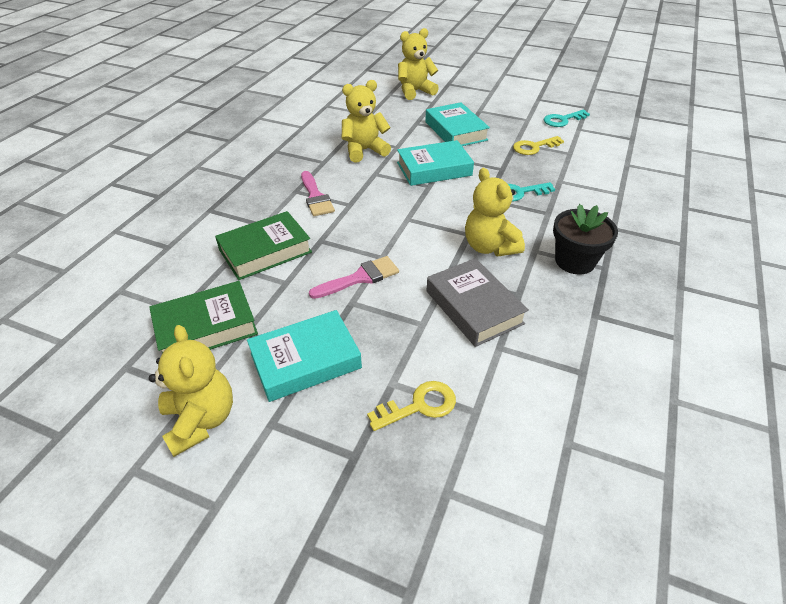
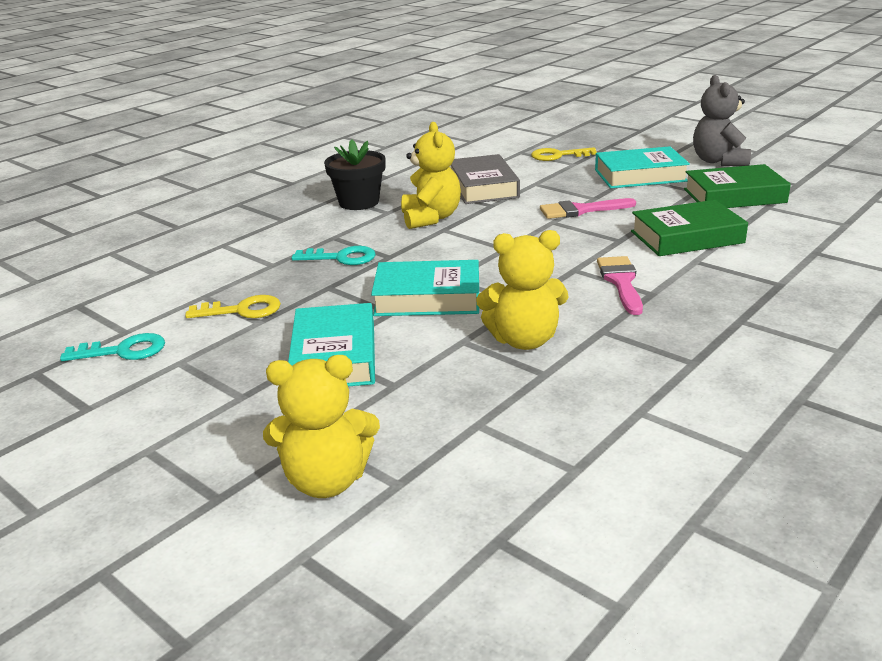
camera: 160 degrees left, 15 degrees down
yellow teddy bear [149,325,233,457] -> grey teddy bear [693,75,751,166]

